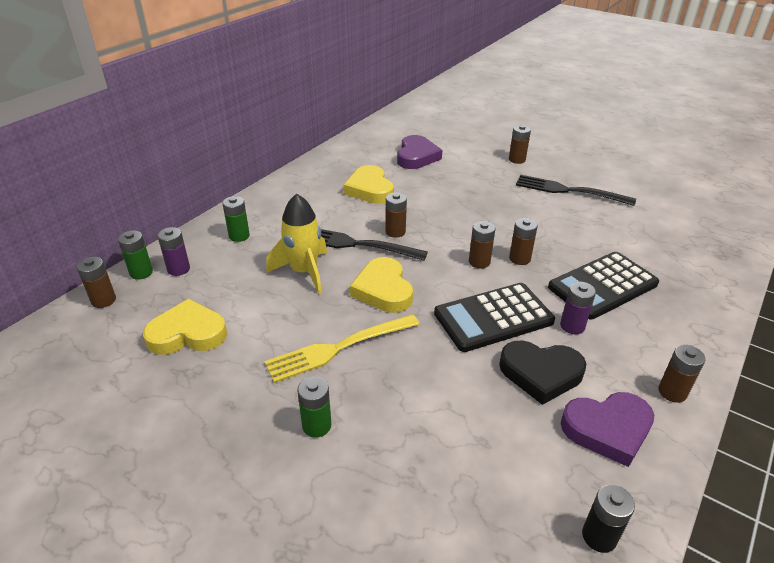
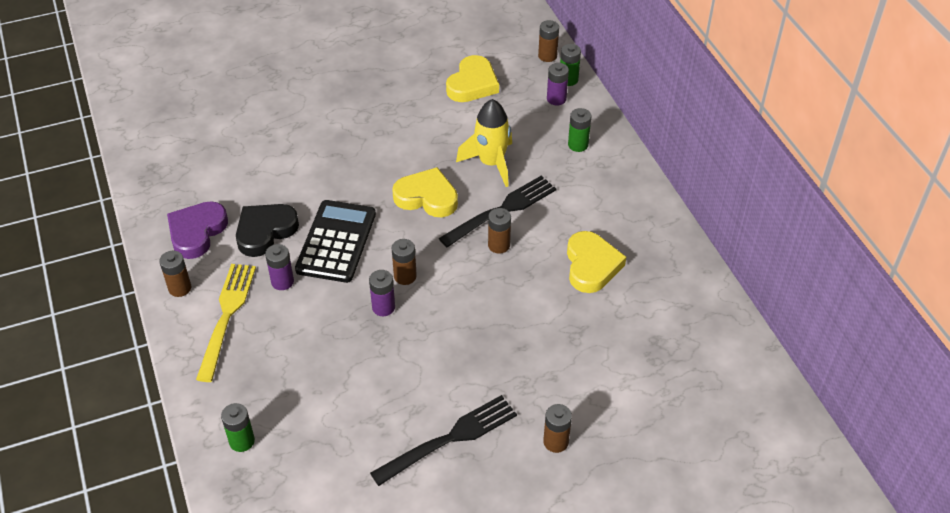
camera: 125 degrees right, 10 degrees up
yellow fork [264,314,420,383] -> yellow fork moved to [196,264,256,382]
green battery [297,377,331,438] -> green battery moved to [221,403,255,452]
yellow heart [344,165,394,204] -> yellow heart turned 75 degrees clockwise [567,231,626,293]
purple heart [397,135,442,169] -> none
brown battery [509,218,538,265] -> purple battery [369,270,395,316]
black calculator [548,252,659,320] -> none
black battery [582,484,635,553] -> none

